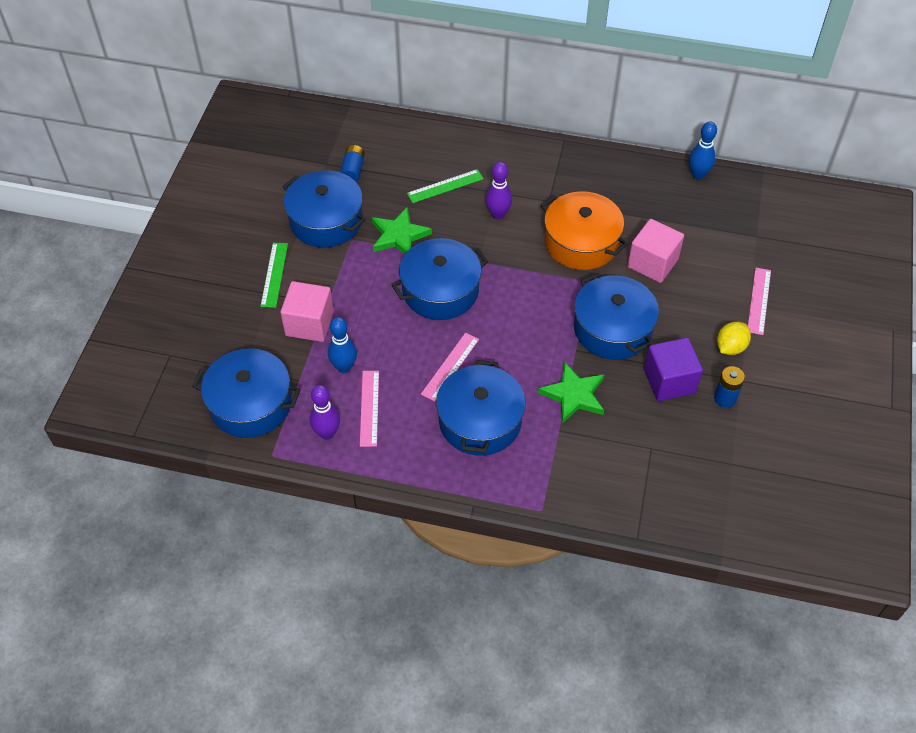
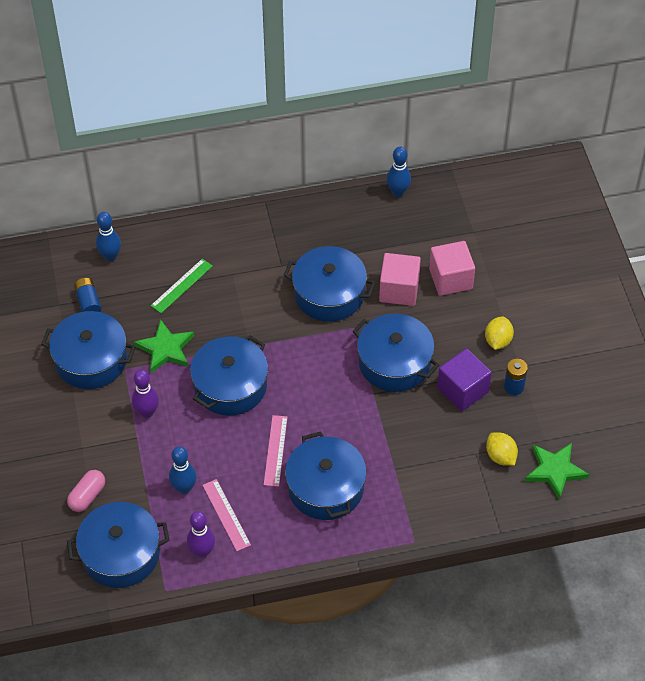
camera: 25 degrees left, 0 degrees up
green ruler [260,243,288,308] -> none
pink cube [280,281,334,342] -> pink cube moved to [429,241,475,296]
purple bowling pin [486,162,512,220] -> purple bowling pin moved to [132,370,159,418]
green star [538,362,604,424] -> green star moved to [525,443,589,500]
orange pot [541,191,628,270] -> blue pot [284,246,376,322]
pink ruler [748,268,771,335] -> none
none -> pink capsule [67,470,105,512]
none -> blue bowling pin [96,212,121,261]
none -> yellow lemon [486,432,518,466]

